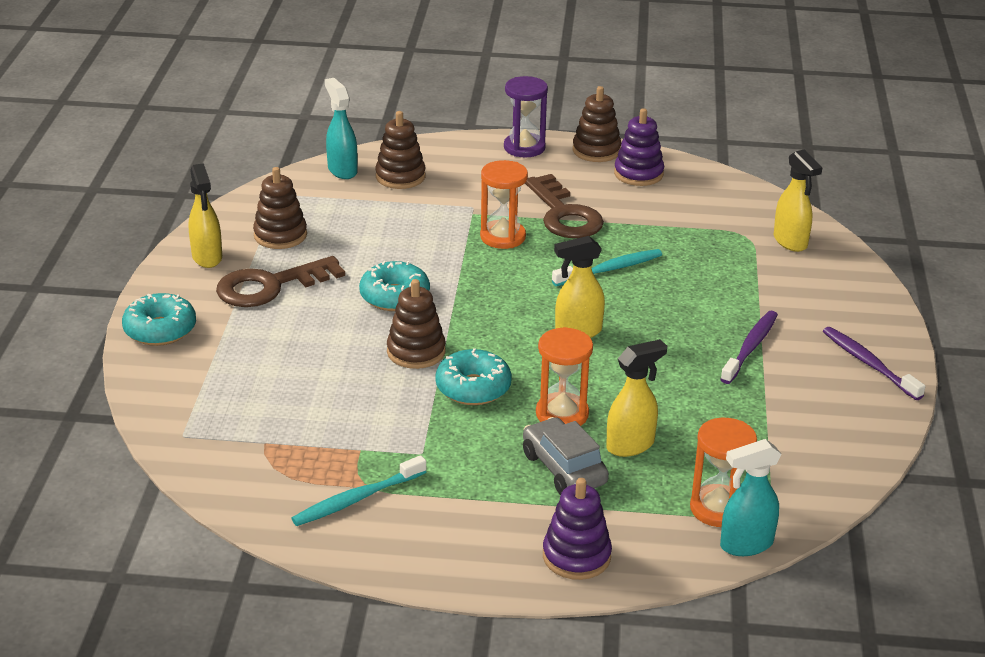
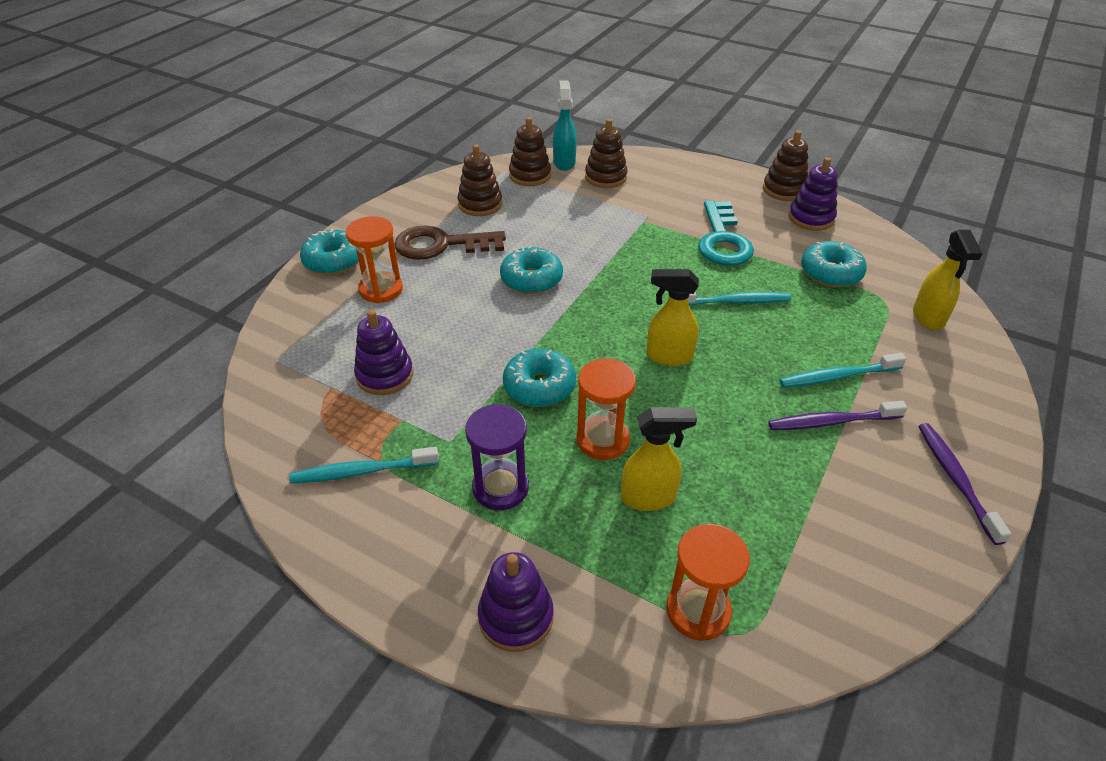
camera: 25 degrees right, 10 degrees up
yellow spray bottle [189,163,222,268] -> none
brown stacking toy [387,279,446,369] -> brown stacking toy moved to [509,117,551,186]
orange hourglass [480,160,528,249] -> orange hourglass moved to [346,216,403,303]
purple hourglass [504,76,548,158] -> purple hourglass moved to [465,404,529,510]
grey car [523,417,609,495] -> none
brown key [525,174,604,238] -> turquoise key [698,200,754,266]
purple toothbrush [720,311,778,384] -> purple toothbrush turned 150 degrees counterclockwise [768,401,907,430]
turquoise spray bottle [720,439,781,556] -> none
none -> purple stacking toy [354,310,413,395]
none -> turquoise toothbrush [779,353,906,388]
none -> turquoise donut [801,241,867,287]

